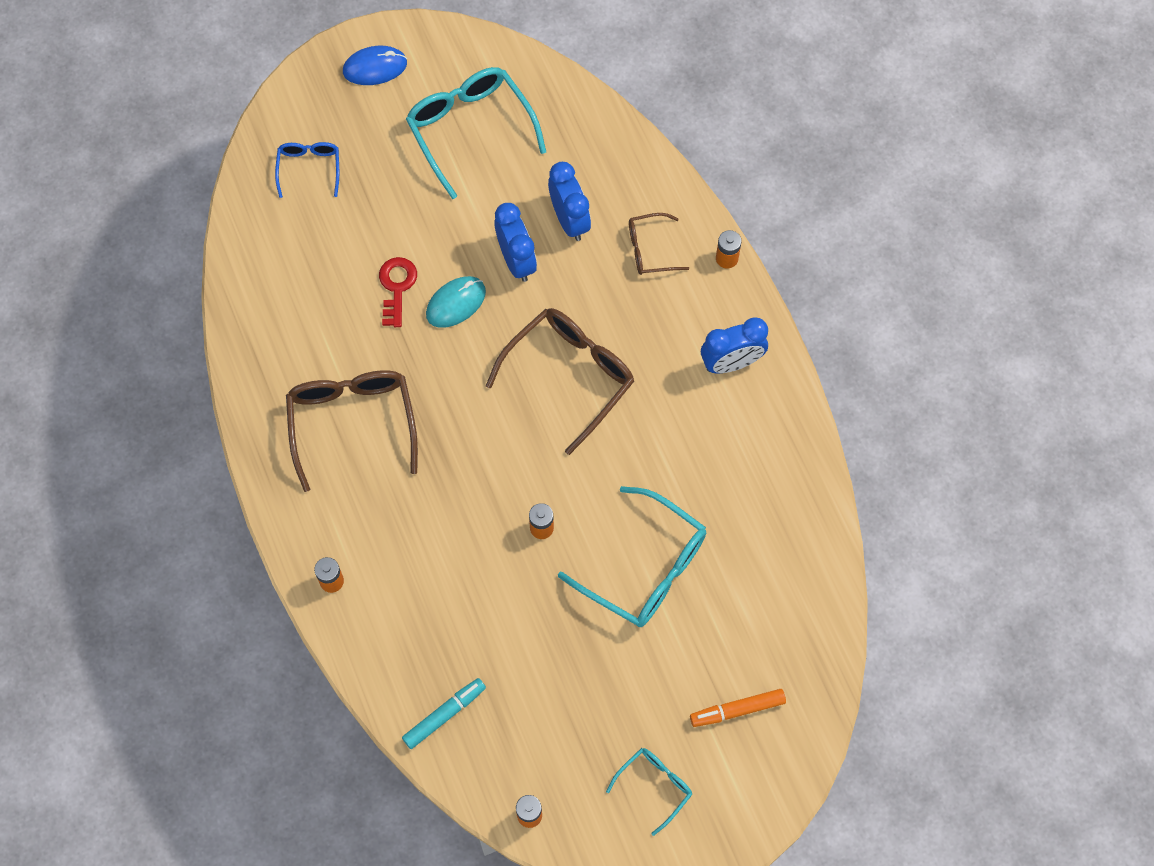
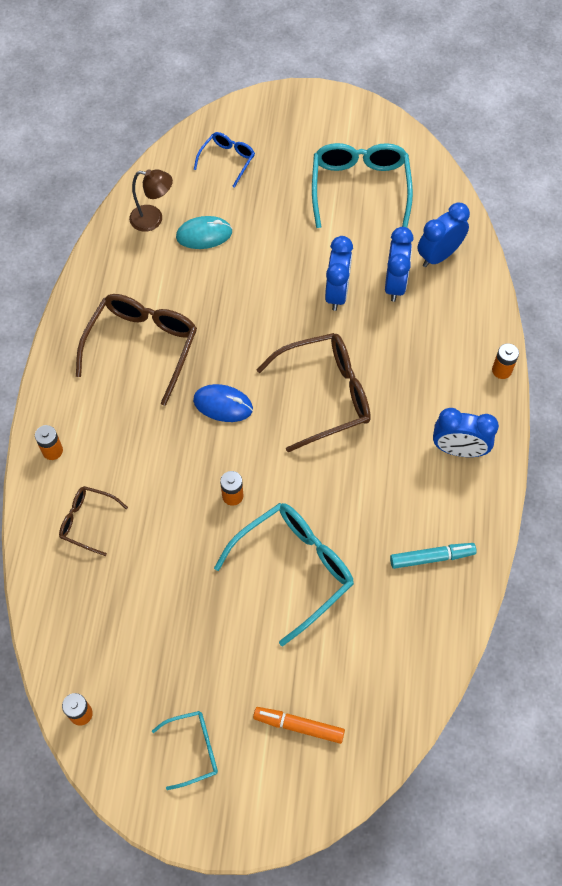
camera: 30 degrees right, 5 degrees down
blue mouse [343,46,407,85] -> blue mouse moved to [193,384,253,422]
red key [379,257,417,327] -> none
turquoise marker [402,678,486,749] -> turquoise marker moved to [390,543,477,569]
turquoise mouse [426,276,486,328] -> turquoise mouse moved to [176,216,232,249]
turquoise glasses [558,486,706,627] -> turquoise glasses turned 105 degrees counterclockwise [214,503,354,646]
brown glasses [629,213,689,275] -> brown glasses moved to [59,486,128,556]
none -> brown lamp [129,169,173,232]
none -> blue clock [417,203,470,267]

